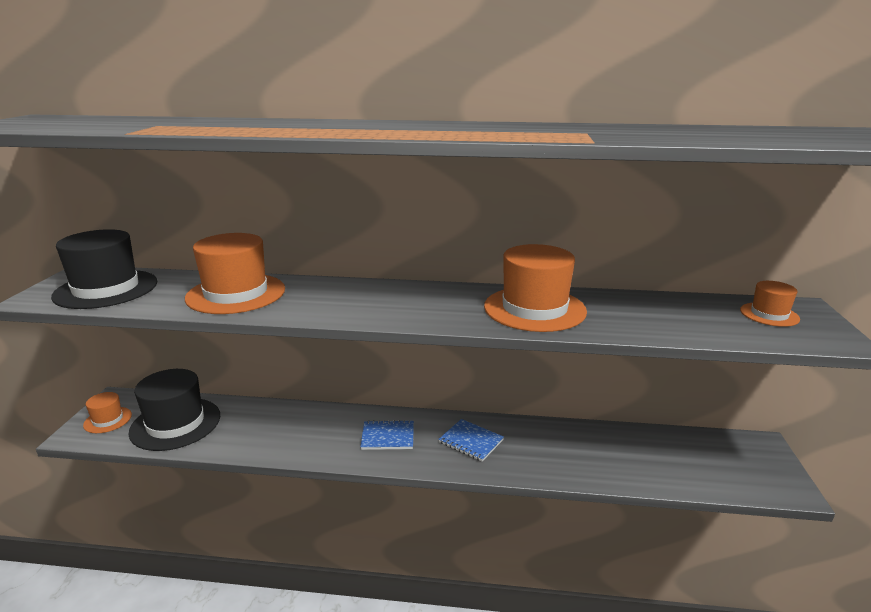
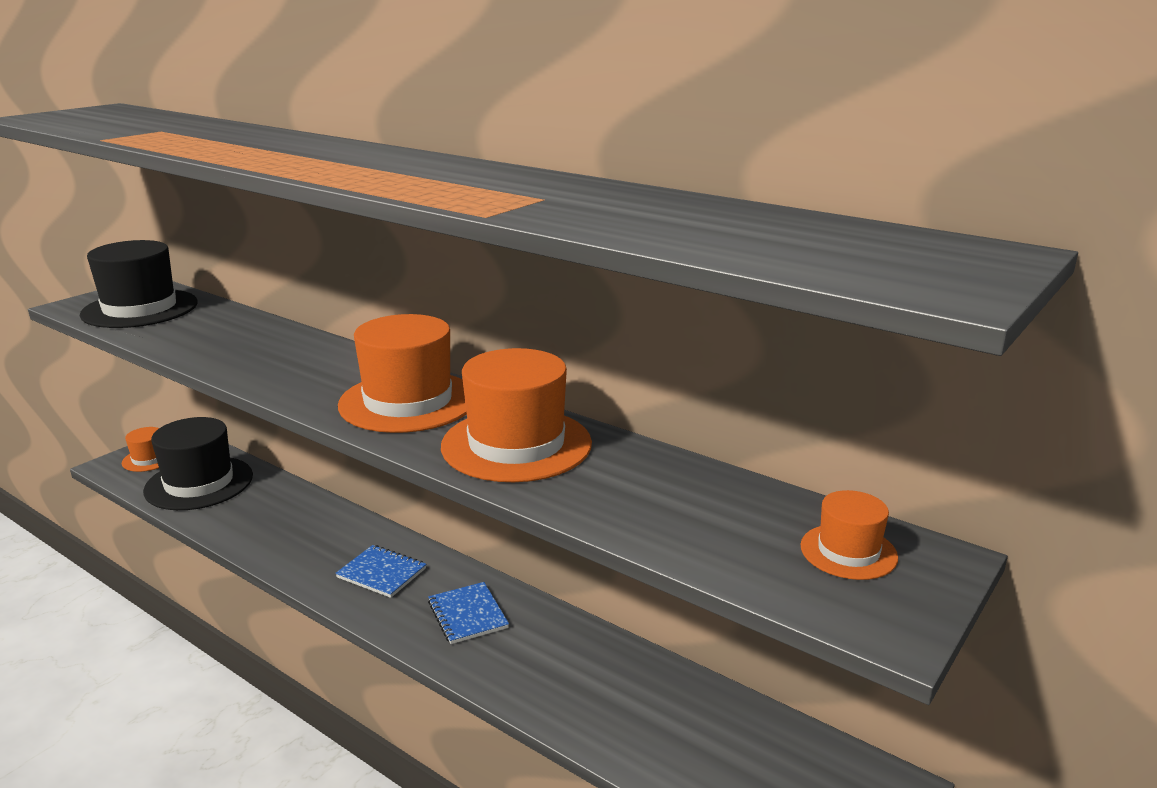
camera: 30 degrees right, 0 degrees up
orange hat [185,233,285,314] -> orange hat moved to [338,314,467,433]

